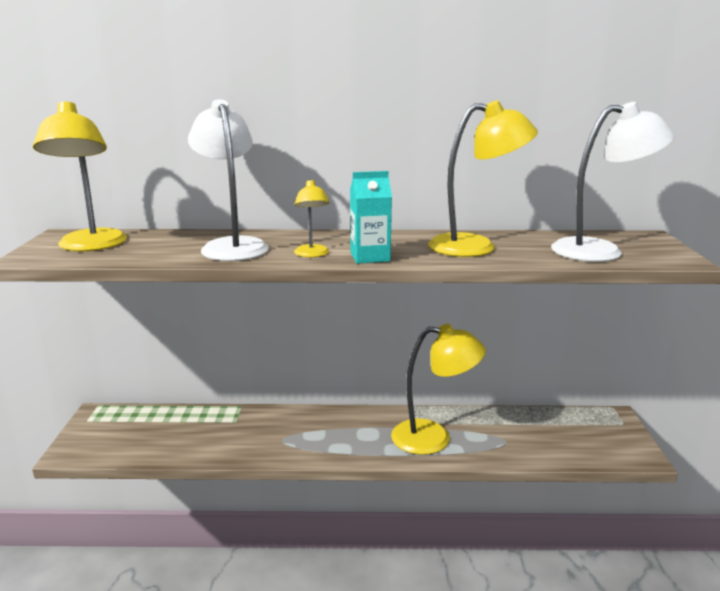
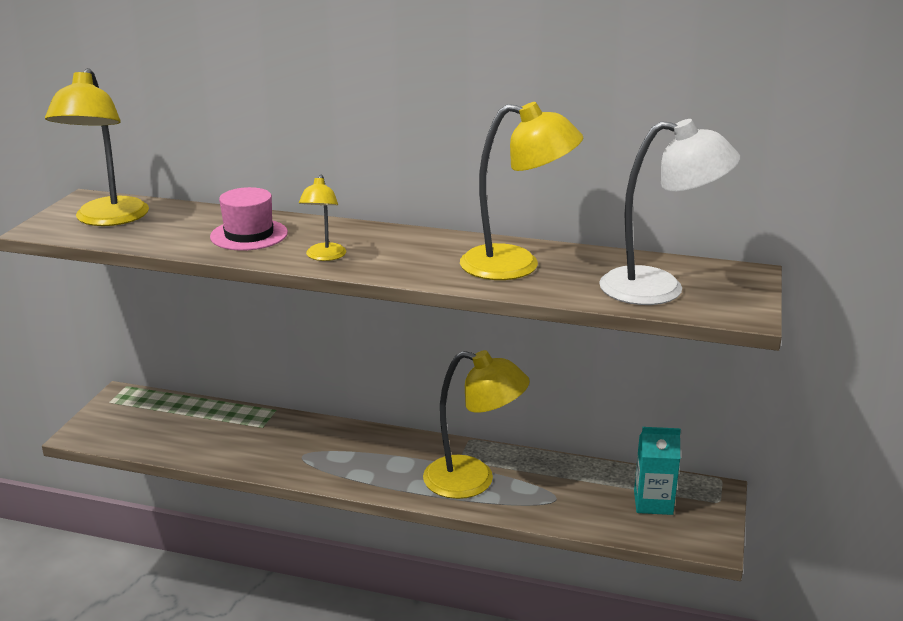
camera: 15 degrees right, 5 degrees up
white lamp [188,99,269,261] -> pink hat [210,187,288,251]
turquoise carton [350,171,392,264] -> turquoise carton moved to [634,427,681,515]

